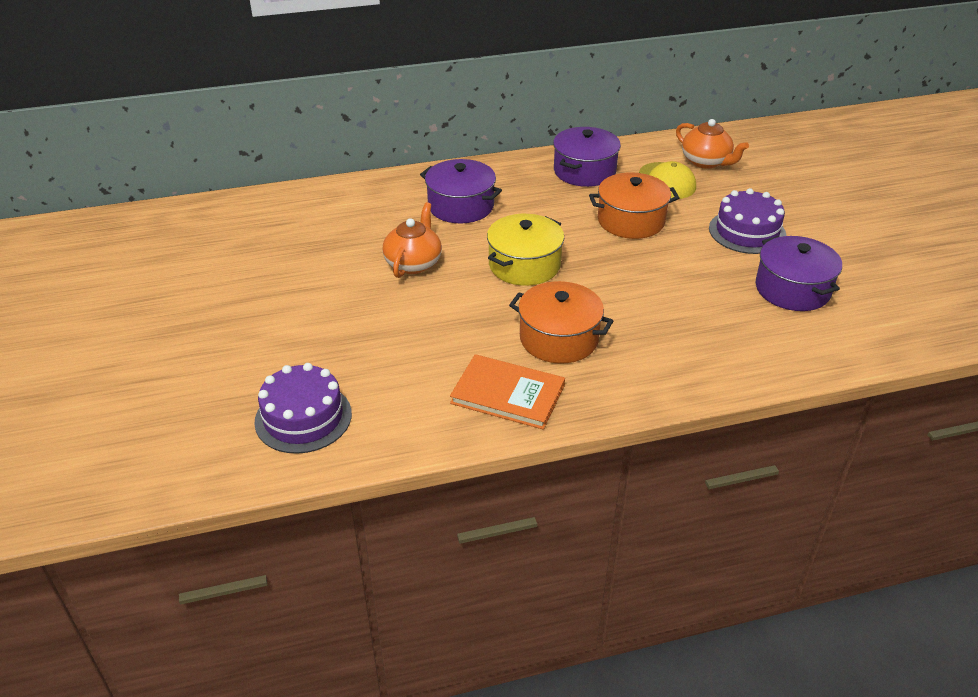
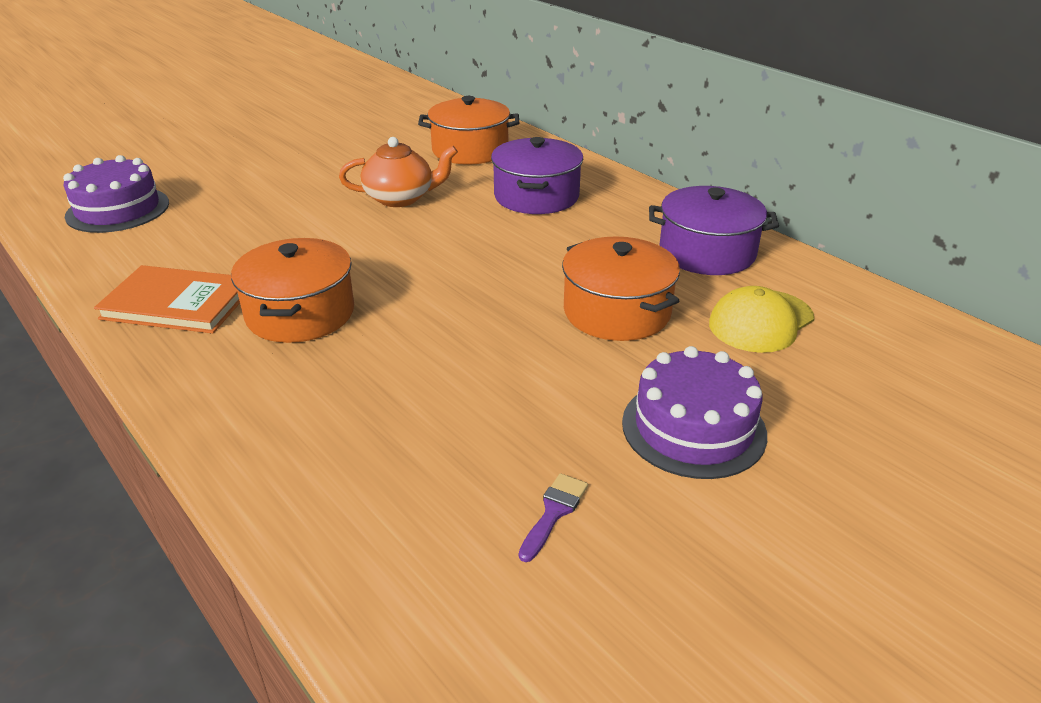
camera: 65 degrees right, 5 degrees down
orange book [450,354,565,430] -> orange book turned 75 degrees counterclockwise [94,265,240,334]
yellow pot [487,214,564,286] -> none
orange teapot [676,119,749,169] -> none
purple pot [756,236,842,311] -> purple brush [519,473,588,562]
none -> orange pot [418,96,519,165]

